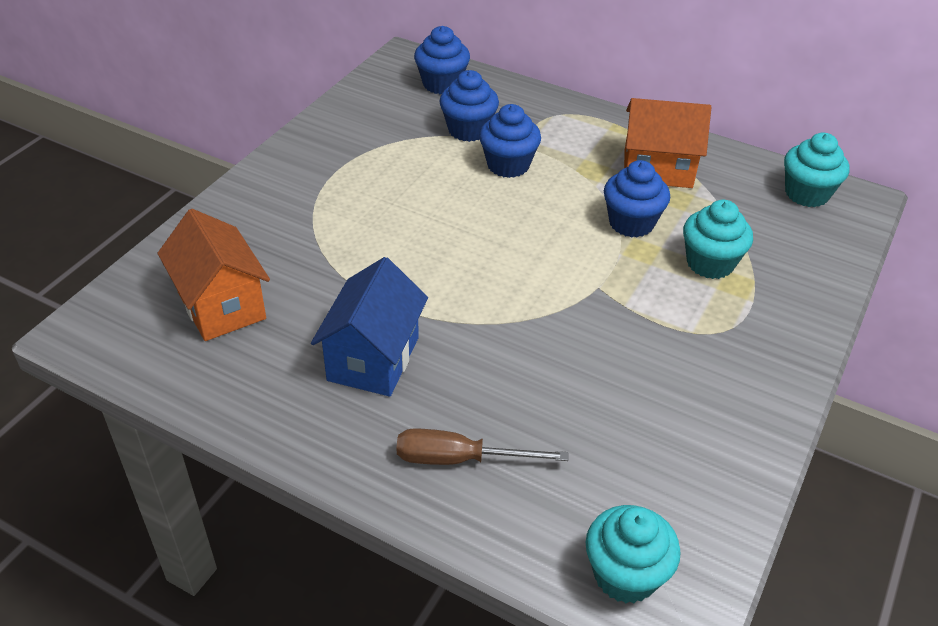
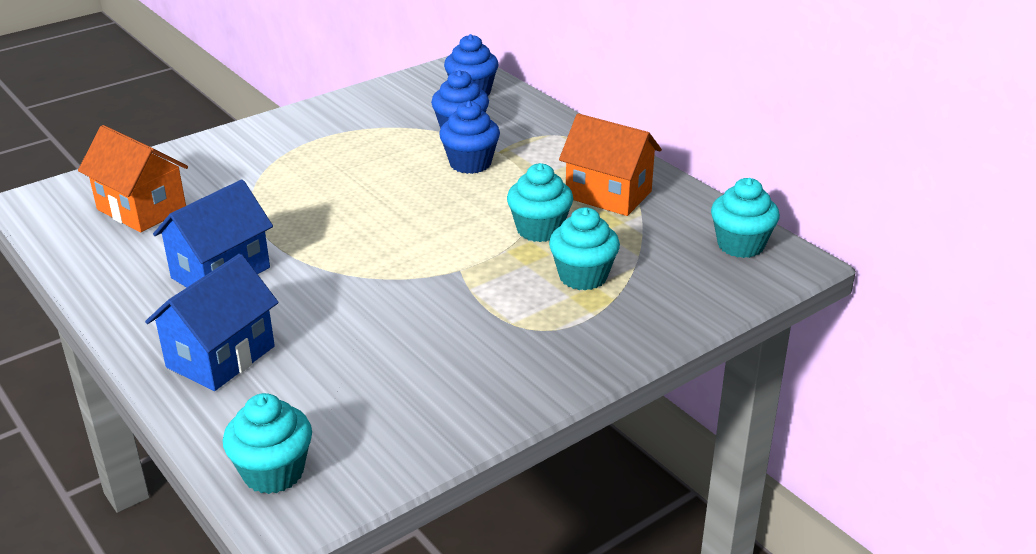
camera: 25 degrees right, 10 degrees down
orange house [158,209,270,341] -> orange house turned 45 degrees counterclockwise [78,125,188,233]
brown screwdriver [396,428,569,465] -> blue house [145,254,279,391]
blue cupcake [604,160,670,238] -> turquoise cupcake [507,163,573,242]

